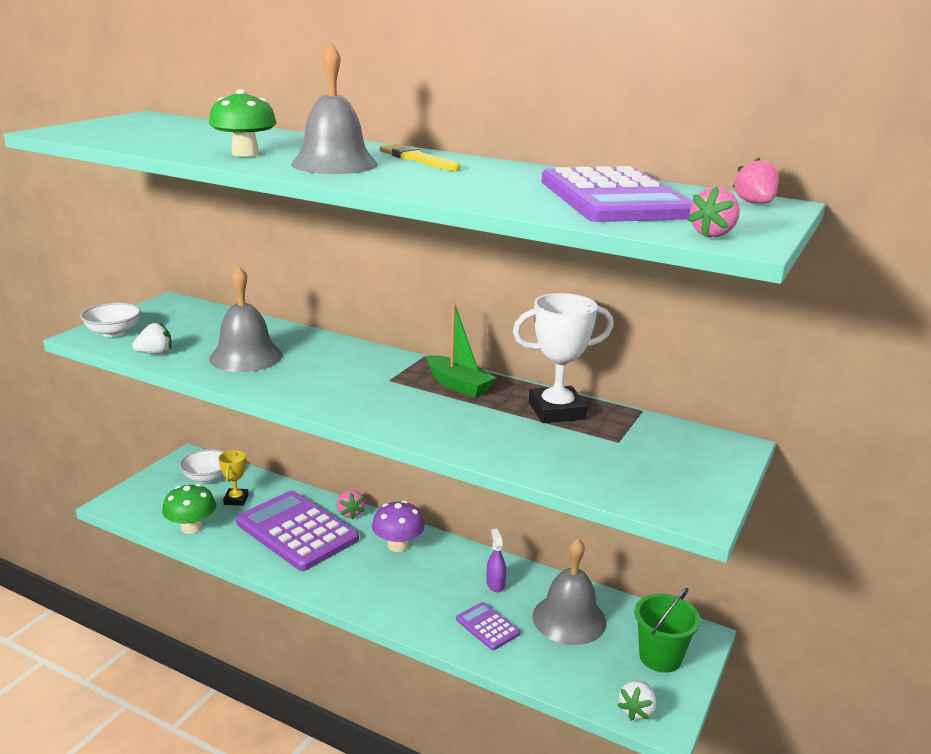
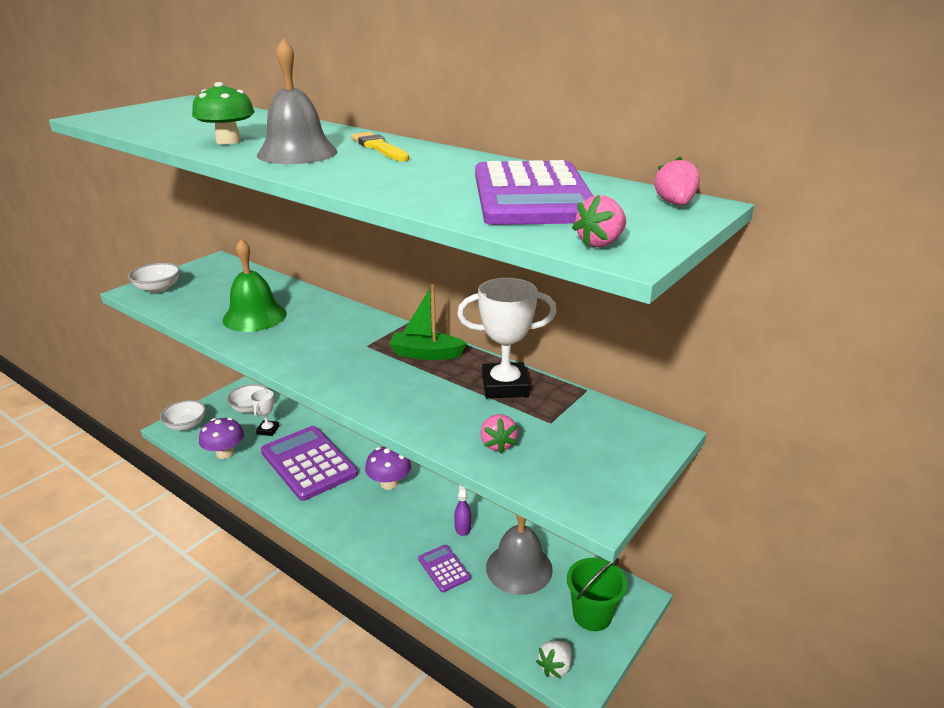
camera: 10 degrees right, 5 degrees up
white strawberry [132,322,172,354] -> none
green mushroom [162,484,216,534] -> purple mushroom [199,418,244,459]
grey bell [209,265,283,372] -> green bell [223,239,287,332]
yellow trophy [218,450,249,506] -> white trophy [250,389,279,436]
pink strawberry [337,490,365,519] -> pink strawberry moved to [480,414,518,453]
green boat [427,303,496,398] -> green boat turned 135 degrees clockwise [389,284,467,360]
none -> white bowl [160,400,206,431]

